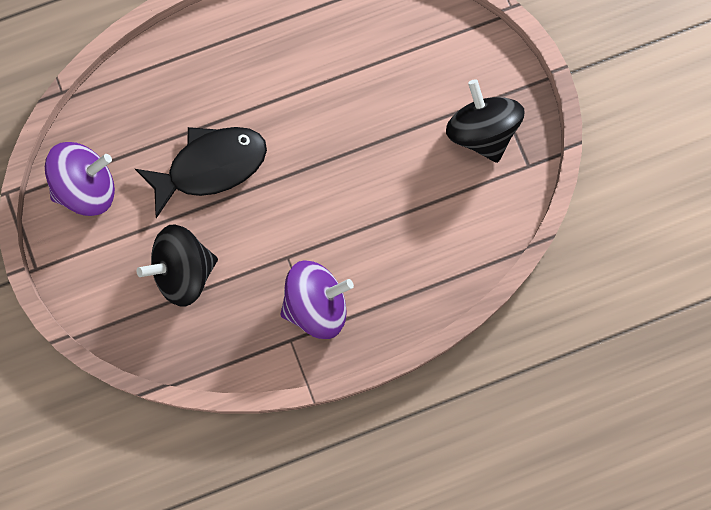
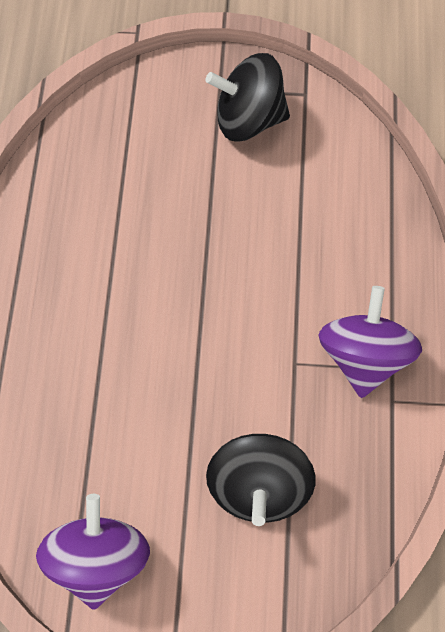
camera: 65 degrees left, 10 degrees down
black fish [135,127,267,218] -> none

